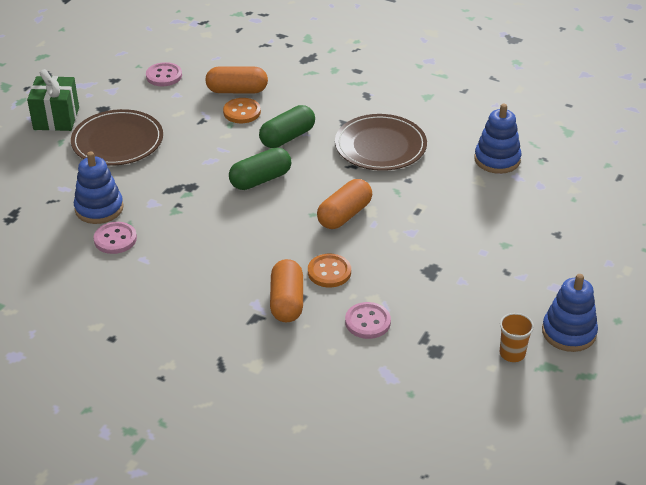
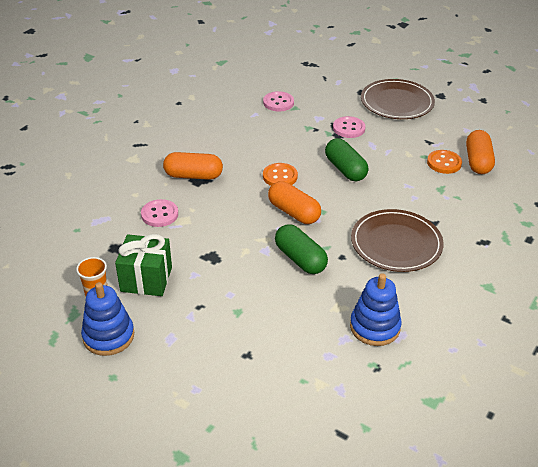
camera: 95 degrees right, 0 degrees up
green gift [27,69,79,131] -> green gift moved to [115,234,172,296]
blue stacking toy [74,151,123,224] -> none
pink button [146,62,182,86] -> pink button moved to [333,116,365,138]
green capsule [259,105,315,148] -> green capsule moved to [275,224,328,274]
orange button [308,254,351,287] -> orange button moved to [263,163,298,186]

